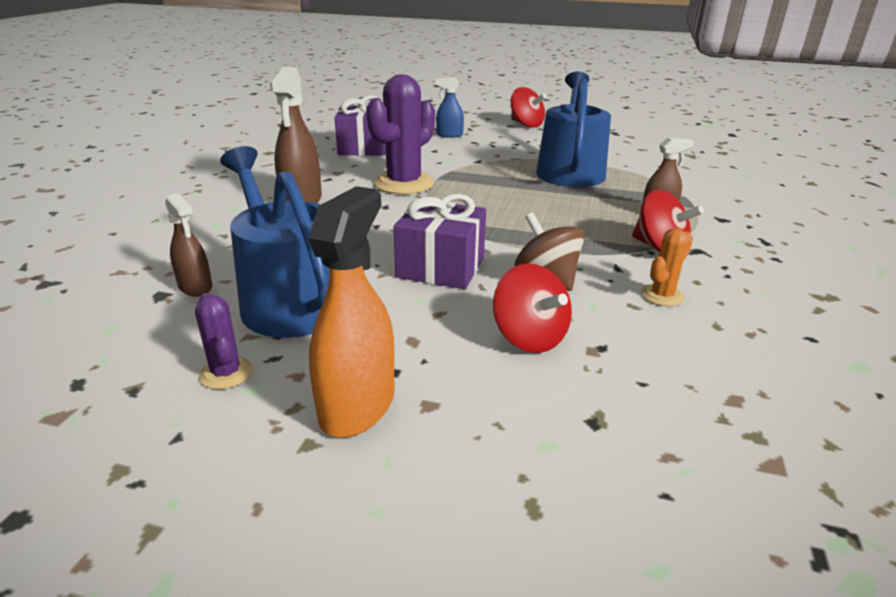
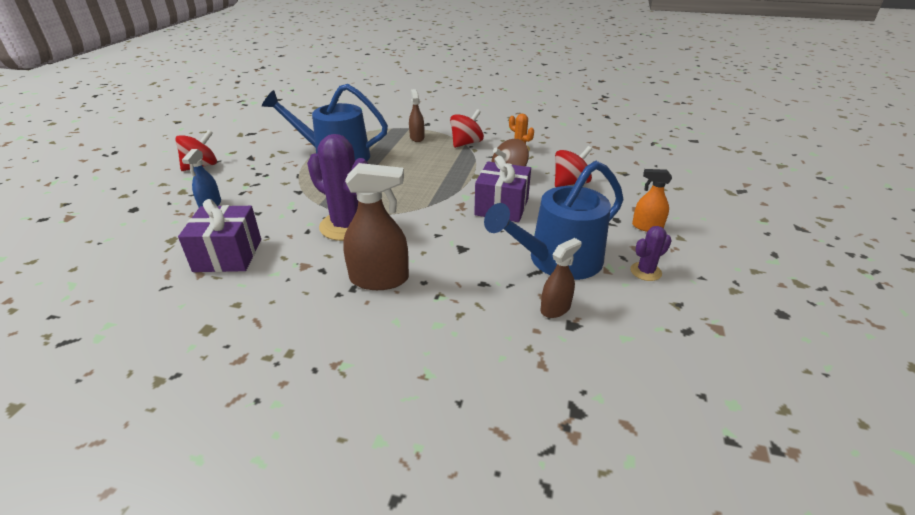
camera: 90 degrees left, 5 degrees up
orange spray bottle [309,186,394,438] -> orange spray bottle [632,169,672,232], size x0.58

